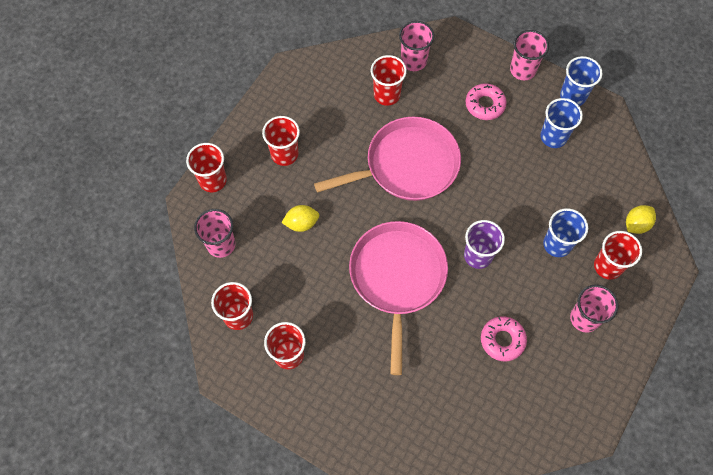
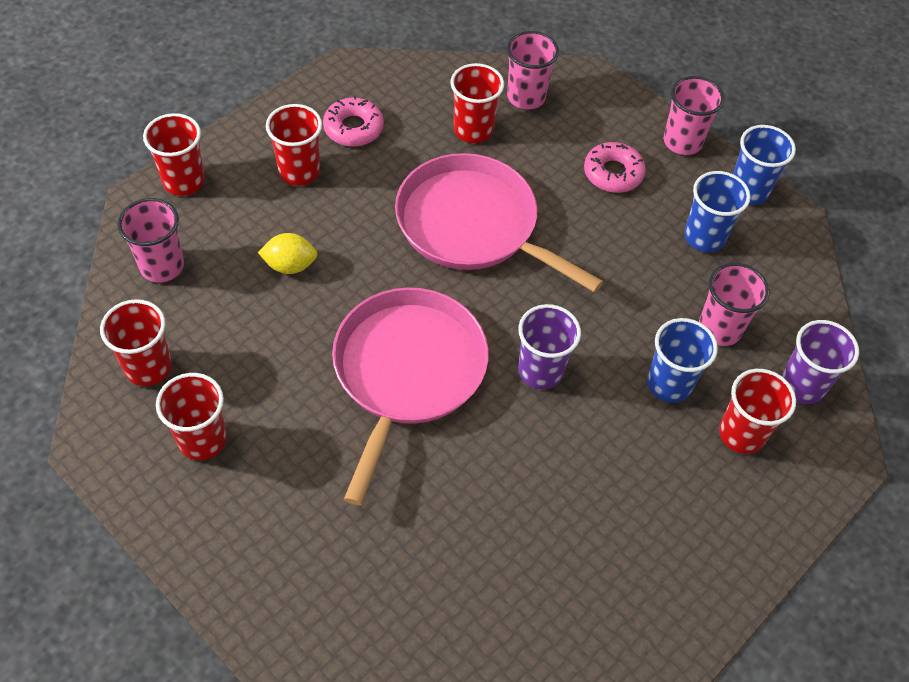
camera: 10 degrees right, 10 degrees down
pink pan [314,117,461,201] -> pink pan turned 135 degrees counterclockwise [395,153,603,293]
pink donut [481,316,527,361] -> pink donut moved to [323,96,384,147]
pink cup [570,285,618,333] -> pink cup moved to [699,263,770,346]
yellow lemon [626,205,656,234] -> purple cup [782,320,859,404]

